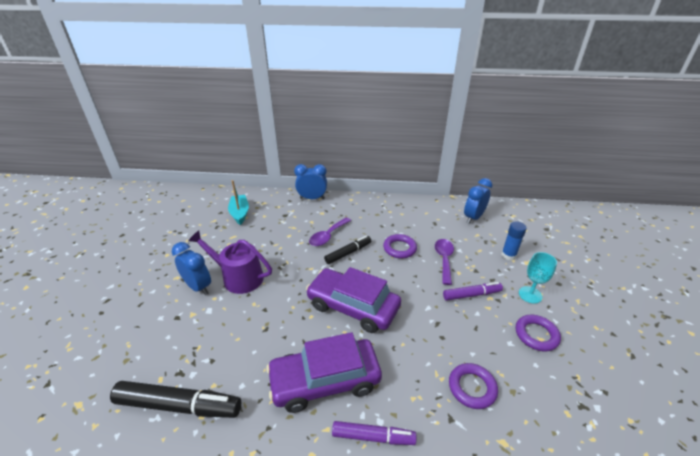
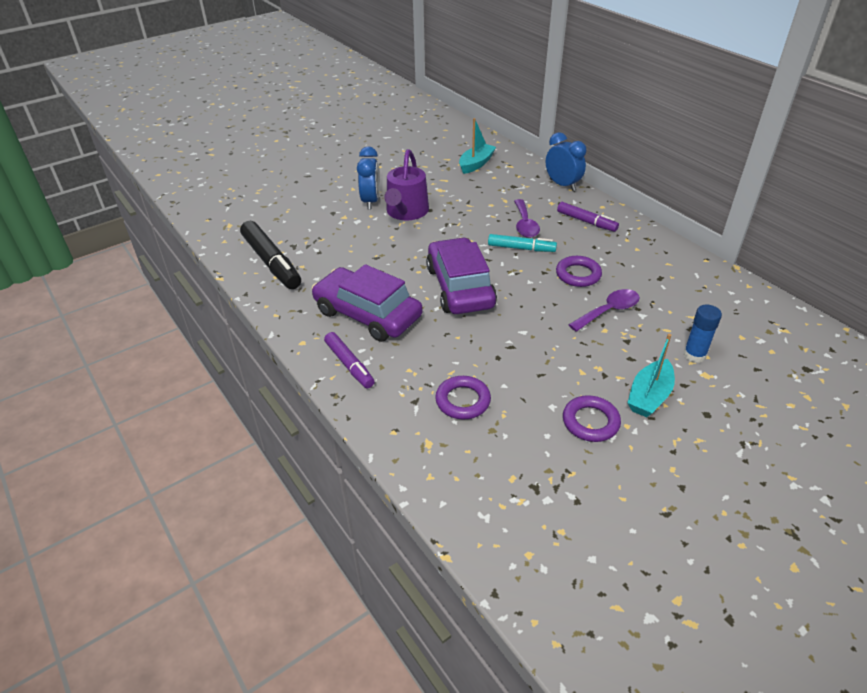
camera: 50 degrees right, 5 degrees up
purple watering can [188,230,272,294] -> purple watering can turned 150 degrees counterclockwise [384,149,429,220]
purple spoon [309,218,351,246] -> purple spoon turned 90 degrees counterclockwise [514,199,540,238]
black marker [324,236,371,264] -> turquoise marker [488,234,557,252]
purple marker [443,282,503,301] -> purple marker moved to [557,202,619,232]
blue clock [464,178,492,224] -> none
turquoise goblet [519,252,557,304] -> turquoise boat [627,334,675,417]

